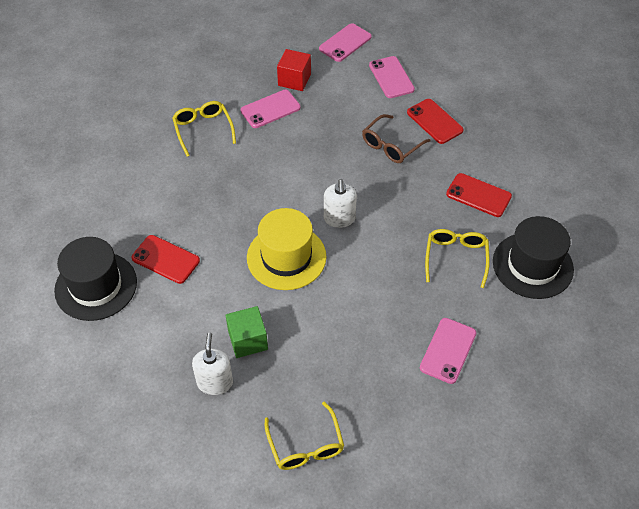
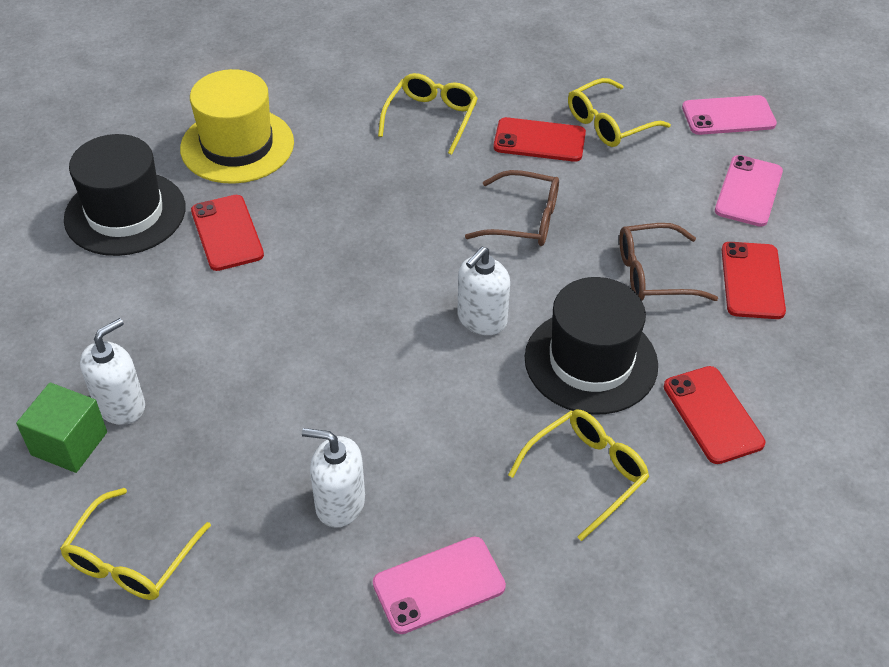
camera: 40 degrees right, 5 degrees down
green cube [226,306,268,358] -> green cube moved to [16,383,107,473]
pink phone [241,90,301,128] -> red phone [494,117,586,162]
yellow hat [247,208,326,290] -> yellow hat moved to [180,69,294,184]
red cube [277,49,311,91] -> yellow glasses [568,78,671,147]
black hat [493,216,574,299] -> black hat moved to [525,277,658,415]
none -> white soap dispenser [302,428,365,528]
none -> brown glasses [465,170,559,246]

